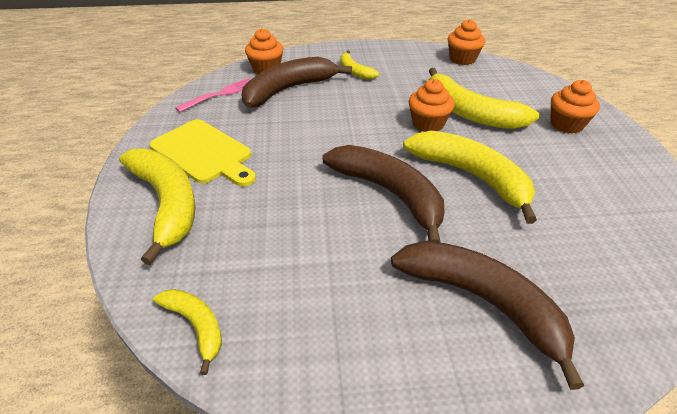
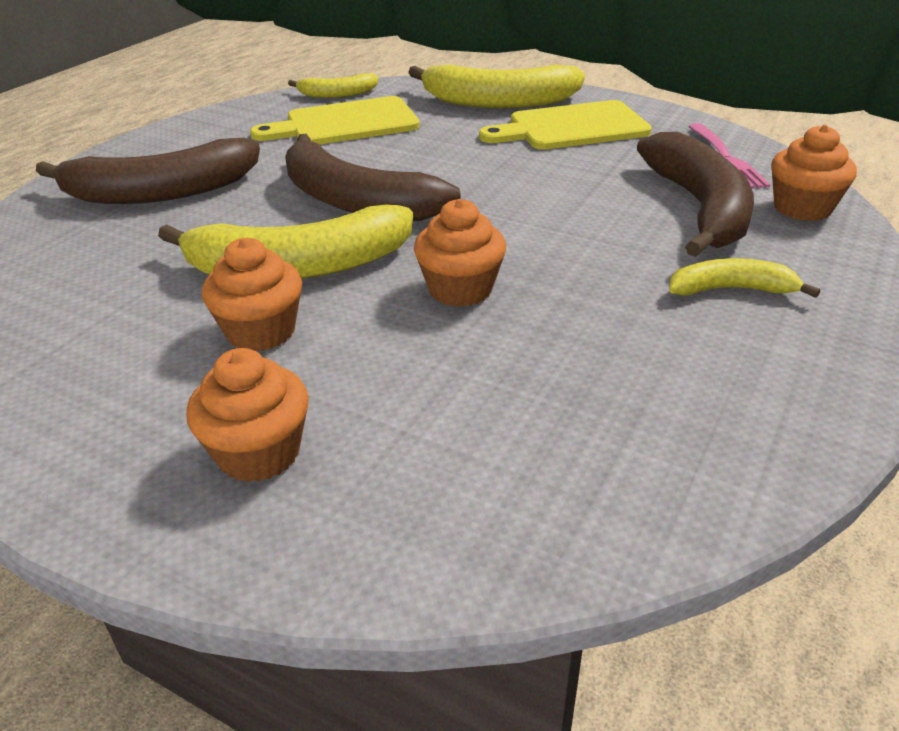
camera: 125 degrees right, 5 degrees down
brown banana [323,145,445,243] -> brown banana turned 45 degrees clockwise [285,134,461,221]
yellow banana [429,68,540,129] -> none
orange cupcake [448,19,485,65] -> orange cupcake moved to [202,238,302,351]
none -> yellow cutting board [250,96,420,145]

